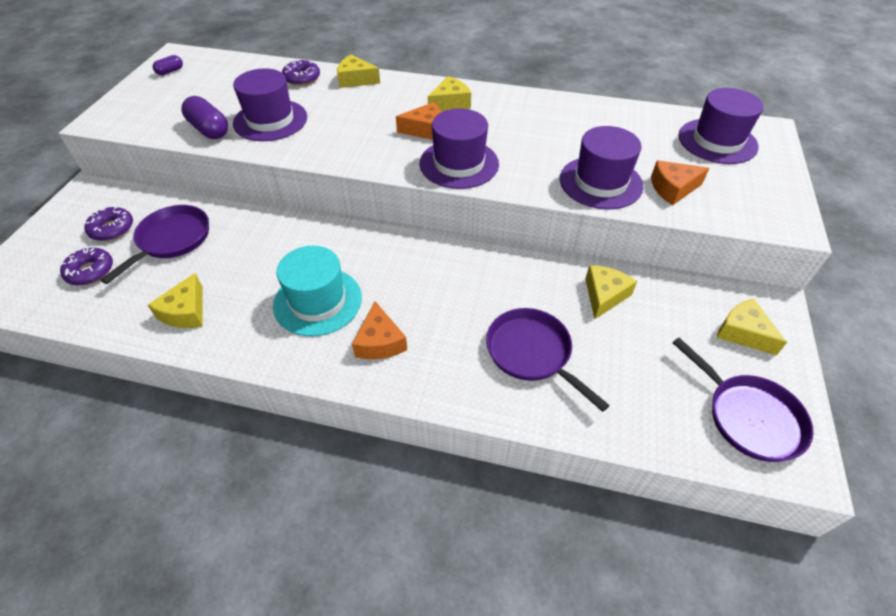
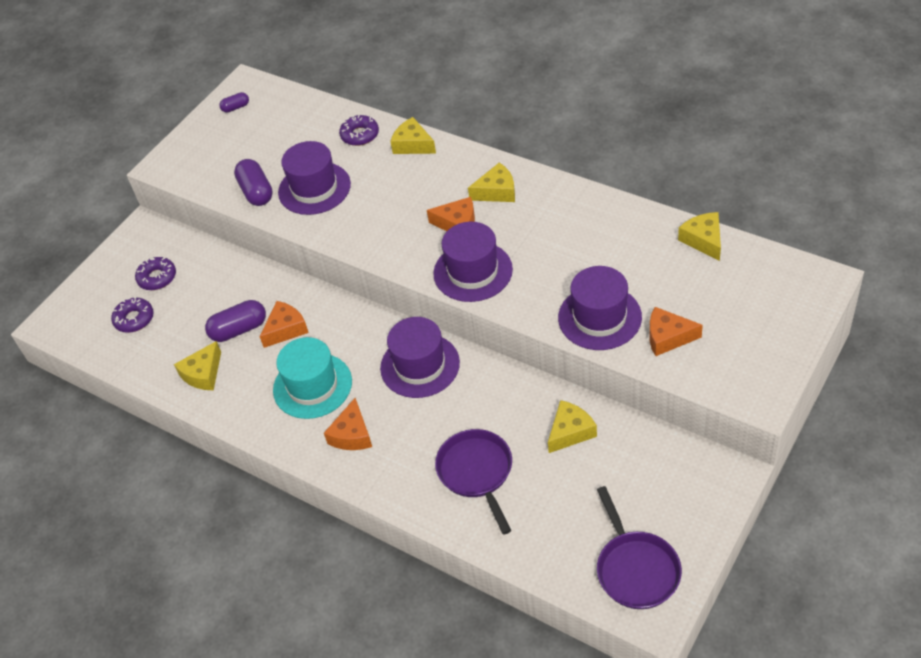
camera: 25 degrees right, 0 degrees up
purple pan [100,205,209,284] -> none
purple hat [678,88,763,164] -> purple hat moved to [380,317,460,398]
yellow cheese [717,298,787,355] -> yellow cheese moved to [678,212,721,261]
none -> purple capsule [205,300,266,342]
none -> orange cheese [260,301,309,348]

